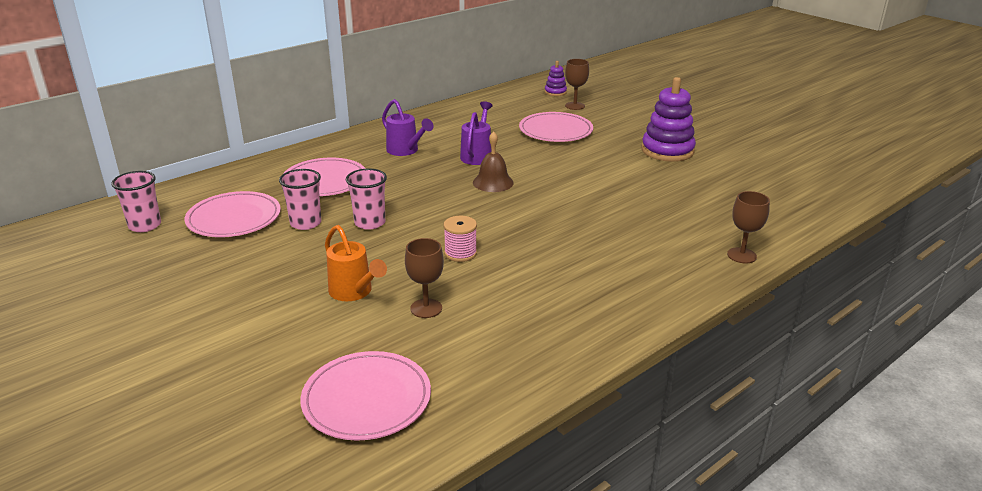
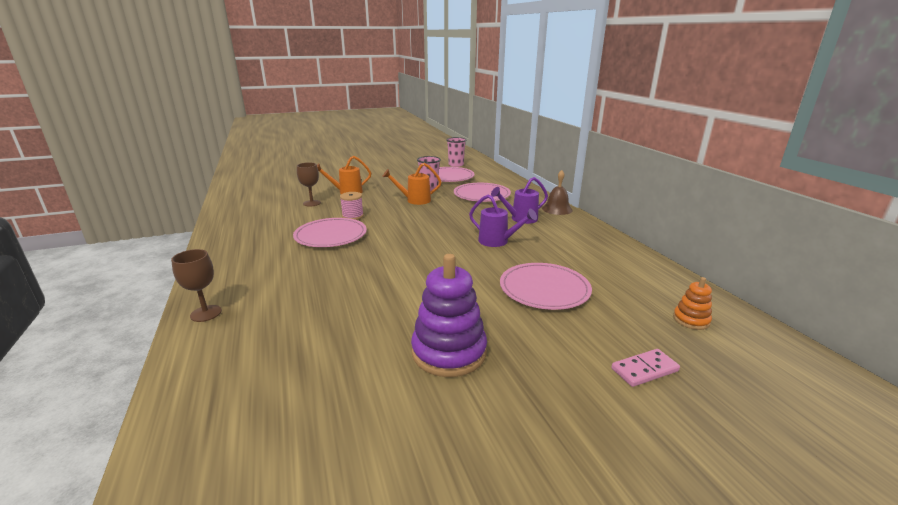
camera: 110 degrees right, 5 degrees down
pink plate [300,351,431,441] -> pink plate moved to [293,218,367,247]
pink cup [346,168,387,230] -> orange watering can [382,163,442,205]
brown bell [473,131,514,192] -> brown bell moved to [542,170,573,215]
purple stacking toy [545,61,567,96] -> orange stacking toy [673,277,712,330]
brown goblet [565,59,589,110] -> none
none -> pink domino [612,349,680,387]

